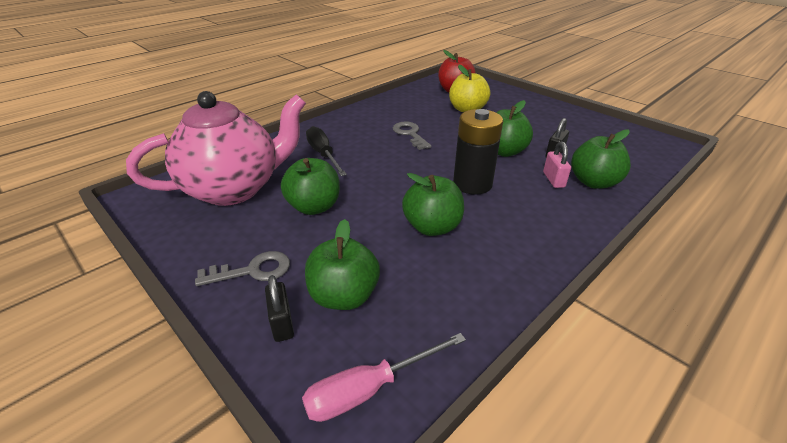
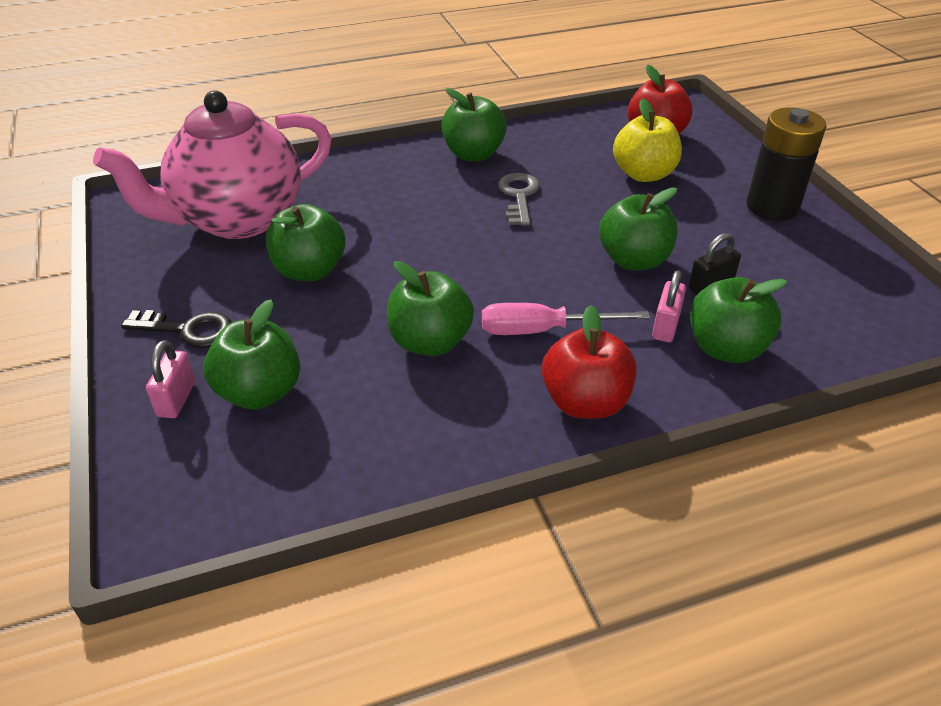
camera: 25 degrees right, 5 degrees up
pink teapot [126,91,306,206] -> pink teapot turned 150 degrees clockwise [93,90,332,239]
grey key [195,251,290,286] -> black key [121,310,232,348]
black padlock [265,275,294,342] -> pink padlock [146,340,195,418]
pink screwdriver [302,333,466,422] -> pink screwdriver moved to [482,303,650,335]
black screwdriver [306,126,347,176] -> none
black battery [453,109,503,195] -> black battery moved to [746,108,826,221]
none -> green apple [441,88,507,161]
none -> red apple [542,305,637,419]

